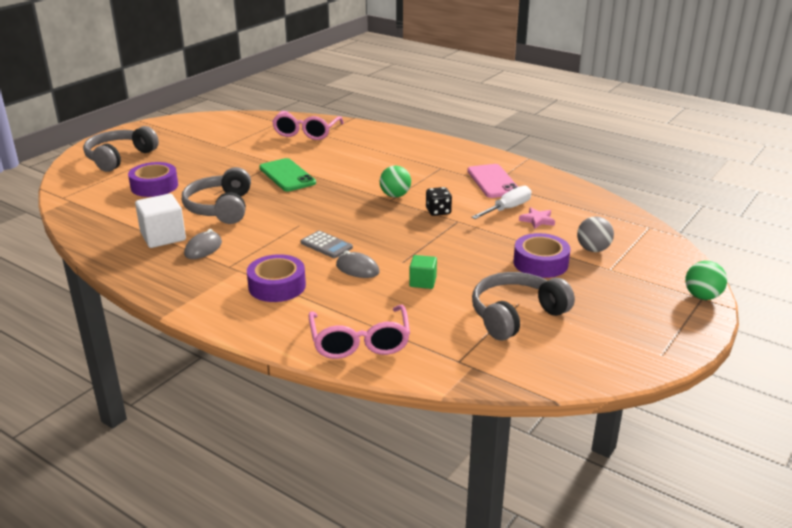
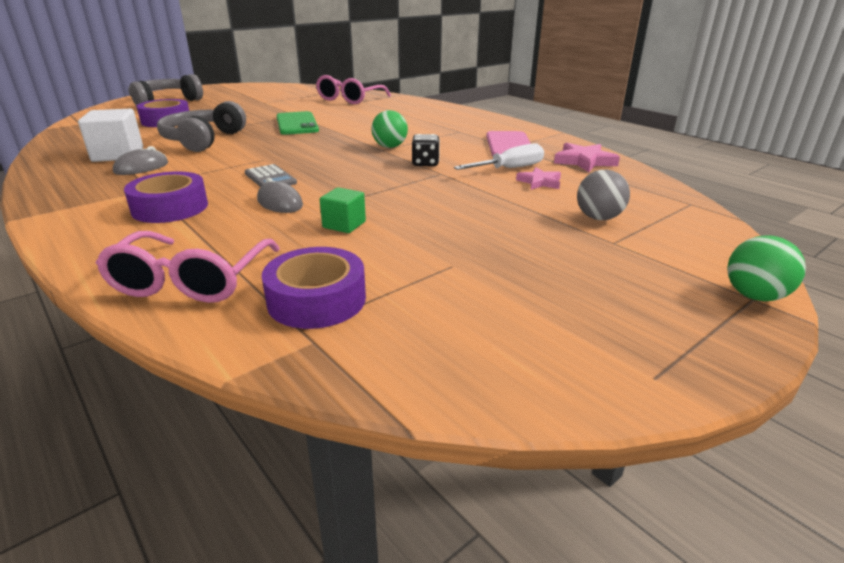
camera: 15 degrees right, 0 degrees up
grey headphones [472,272,575,341] -> none
purple tape [513,233,570,278] -> purple tape moved to [262,247,366,329]
none -> pink star [554,143,620,172]

